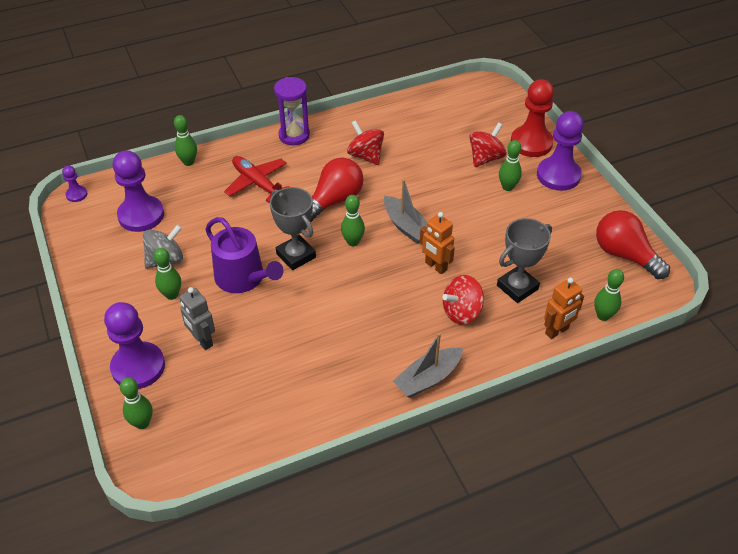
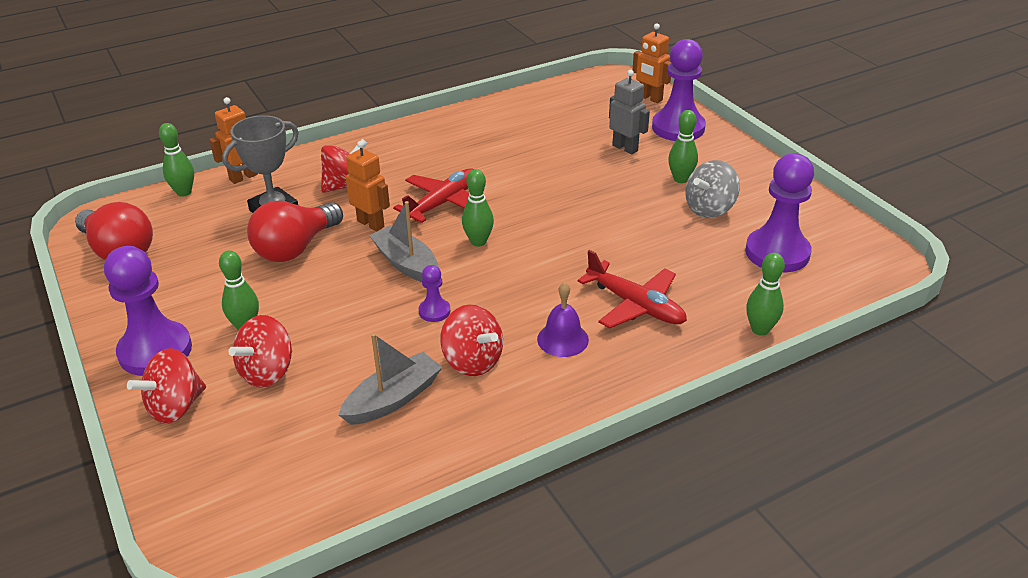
camera: 175 degrees right, 10 degrees down
purple pawn [62,165,88,202] -> purple pawn moved to [418,265,450,322]
green bowling pin [120,378,153,429] -> orange robot [633,23,671,103]
purple watering can [205,217,284,293] -> none
grey trophy [270,187,316,270] -> none
purple hourglass [274,77,310,145] -> none
red light bulb [310,158,364,222] -> red light bulb moved to [247,201,343,262]
grey boat [393,333,463,398] -> grey boat moved to [339,333,442,425]
red pawn [511,79,554,157] -> red spinning top [127,348,206,424]
none -> red plane [393,168,474,223]
none -> purple bell [537,282,589,357]

